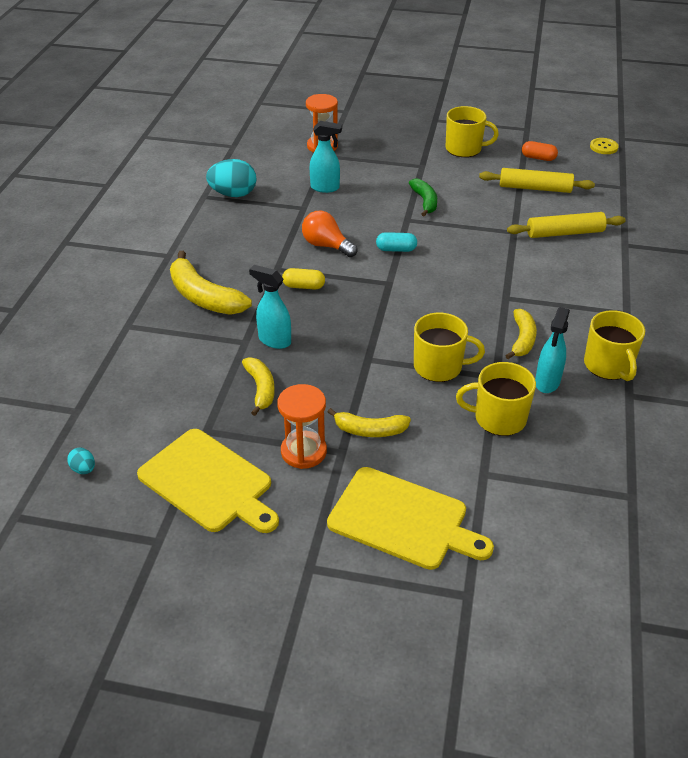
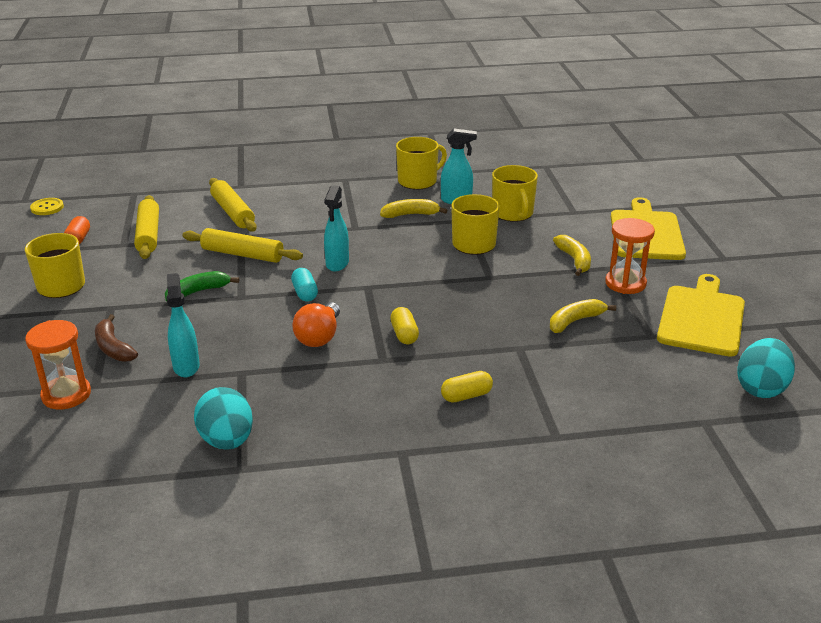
camera: 110 degrees left, 10 degrees down
turquoise egg [67,448,95,474] -> turquoise egg [737,338,795,398], size x2.12
yellow banana [170,251,252,314] -> yellow capsule [441,371,493,403]
turquoise spray bottle [249,265,291,349] -> turquoise spray bottle moved to [324,185,349,271]
none -> brown banana [95,314,138,362]
none -> yellow rolling pin [182,228,303,263]

